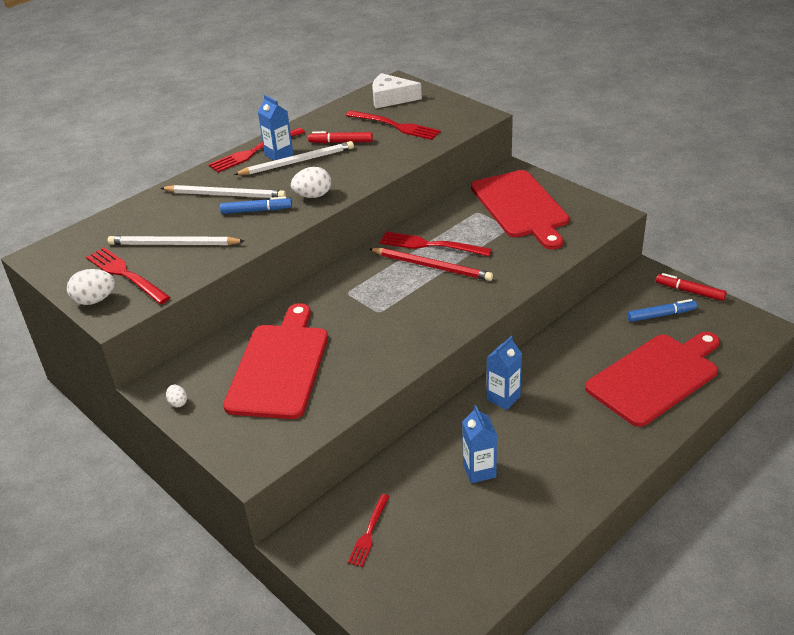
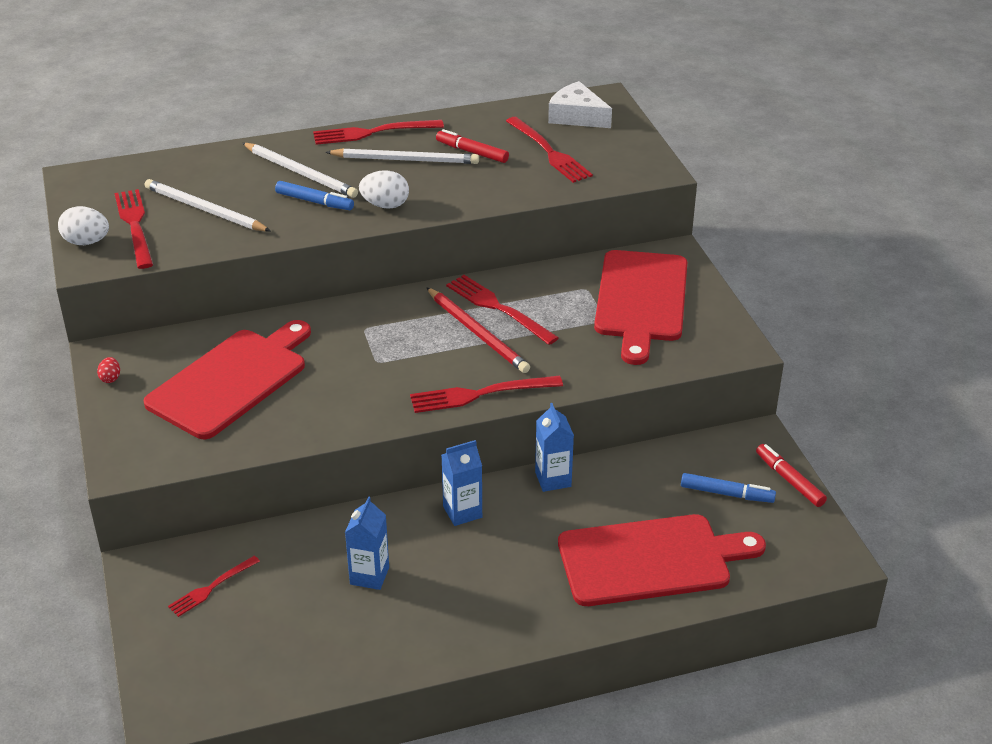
camera: 25 degrees right, 0 degrees up
white egg [166,385,187,407] -> red egg [97,357,120,383]
blue carton [258,95,293,161] -> blue carton moved to [535,403,574,492]
none -> red fork [410,376,563,413]

